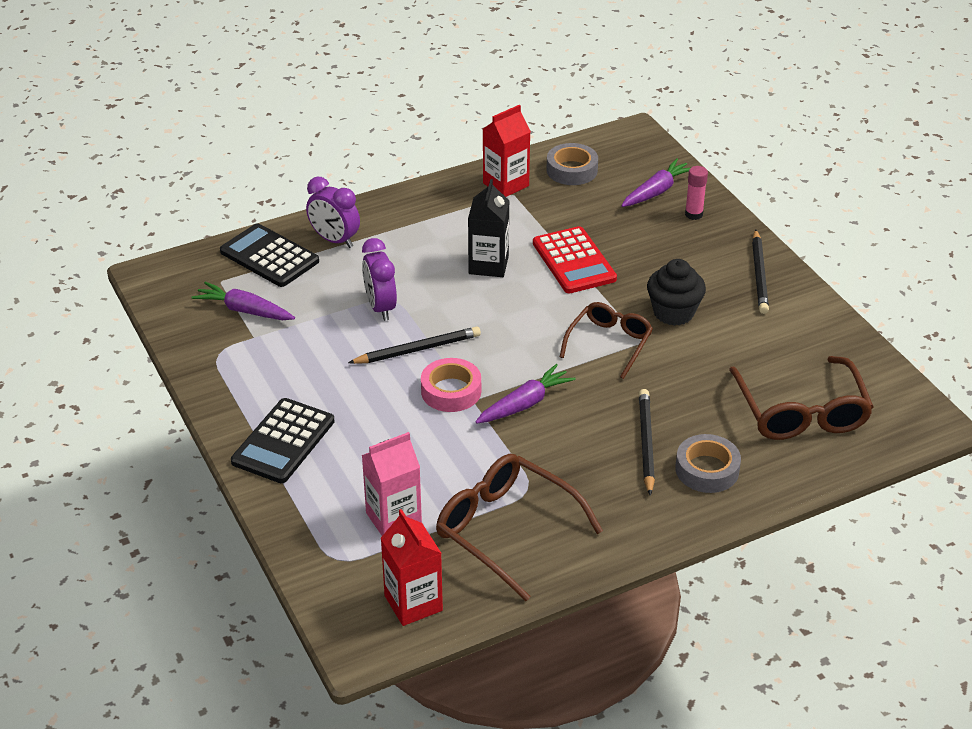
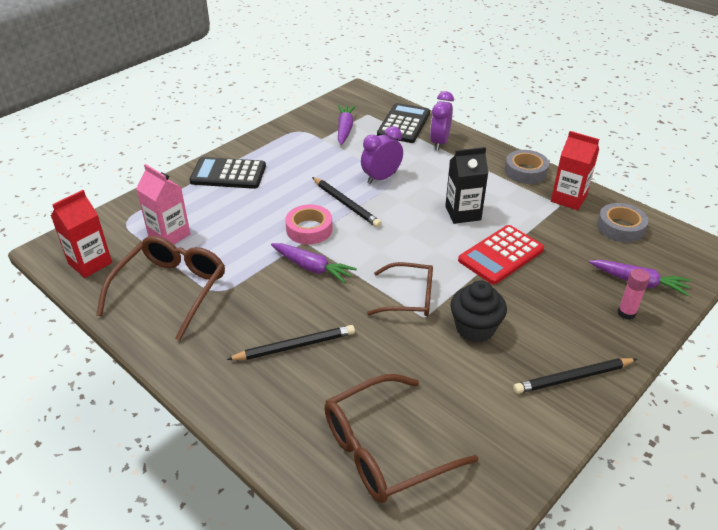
camera: 70 degrees right, 0 degrees up
grey tape [675,434,741,493] -> grey tape moved to [505,150,549,184]

